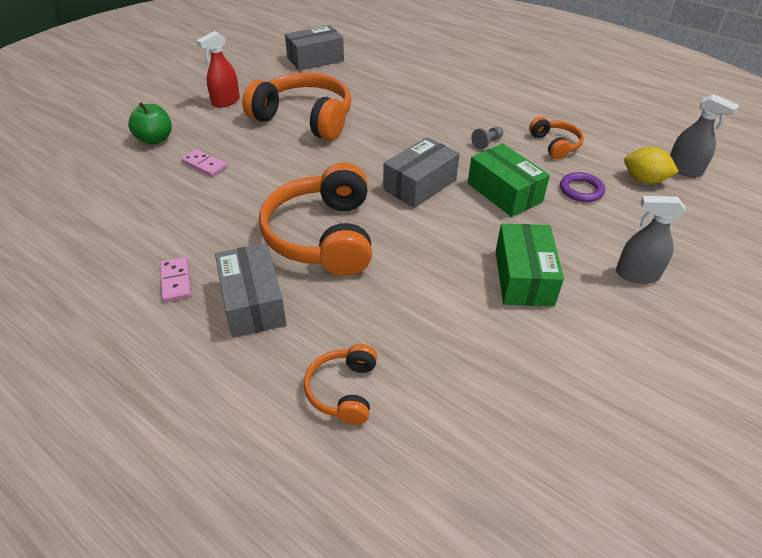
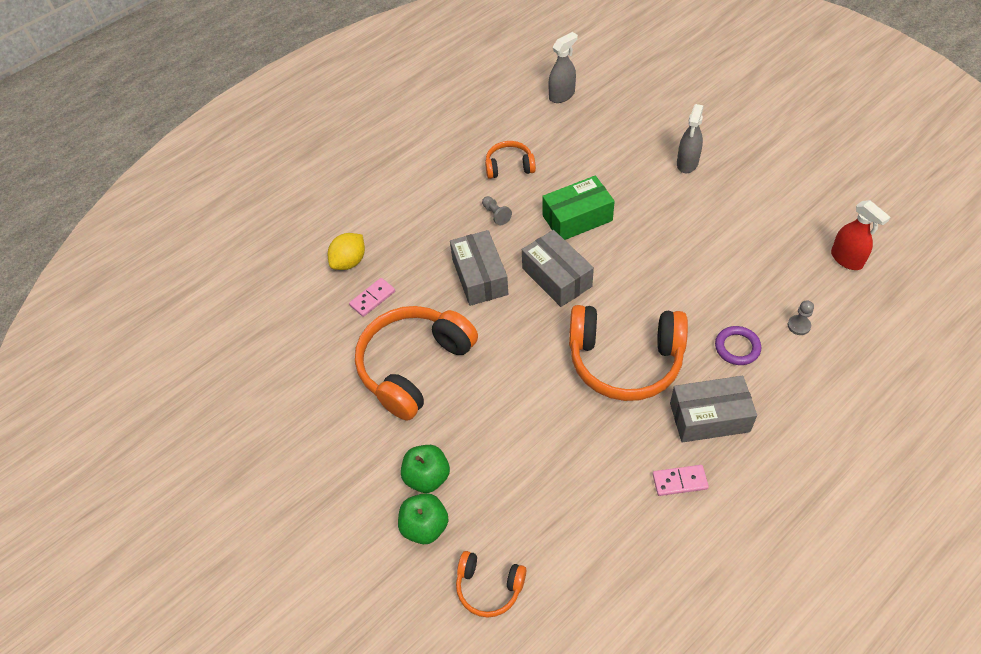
camera: 75 degrees left, 10 degrees up
pink domino [181,149,227,177] -> pink domino moved to [349,278,395,317]
red spray bottle [196,31,240,108] -> red spray bottle moved to [831,200,890,270]
grey box [285,25,344,71] -> grey box moved to [450,230,508,306]
orange headphones [304,344,377,425] -> orange headphones moved to [456,551,526,618]
green box [496,224,564,306] -> none
purple ring [560,172,605,202] -> purple ring moved to [715,326,761,365]
yellow lemon [624,147,679,184] -> yellow lemon moved to [328,233,365,270]
none -> green apple [401,445,450,493]
none -> grey pawn [788,300,814,335]

